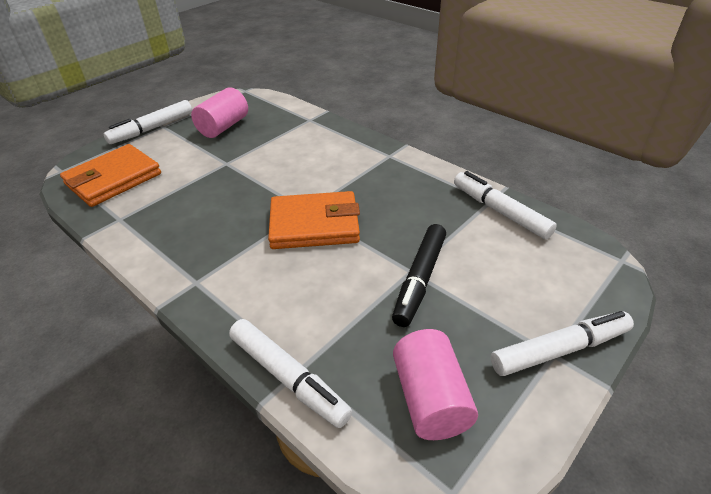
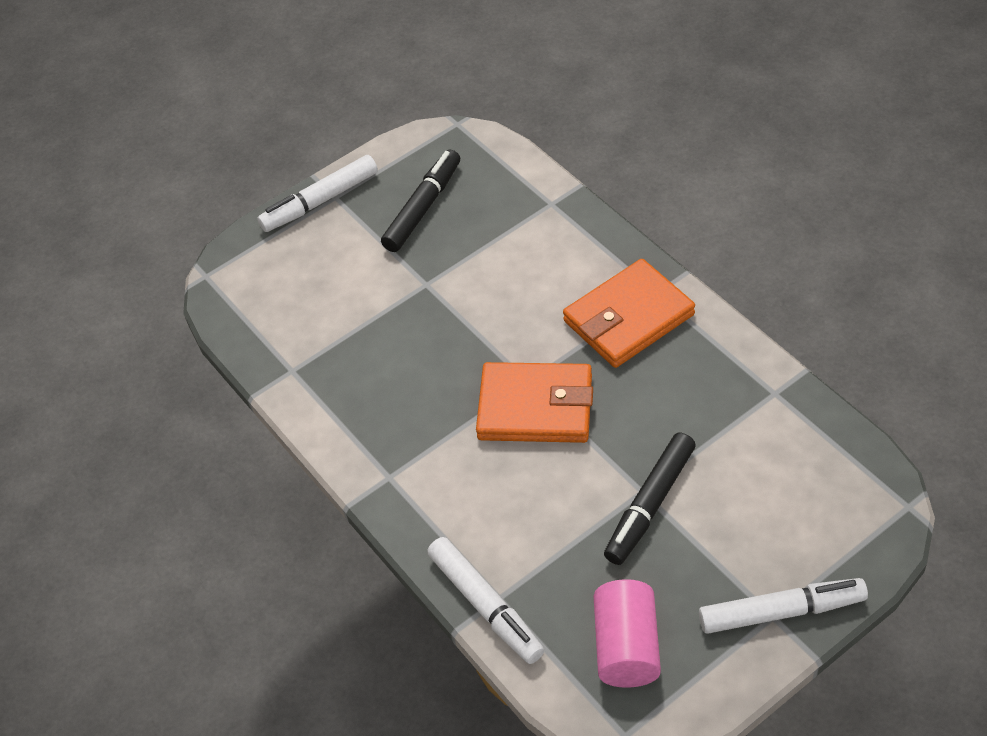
camera: 15 degrees right, 10 degrees up
orange wallet [60,144,161,207] -> orange wallet moved to [563,259,695,368]
pink cylinder [191,87,248,138] -> black marker [381,150,460,252]
white marker [454,171,557,239] -> none

